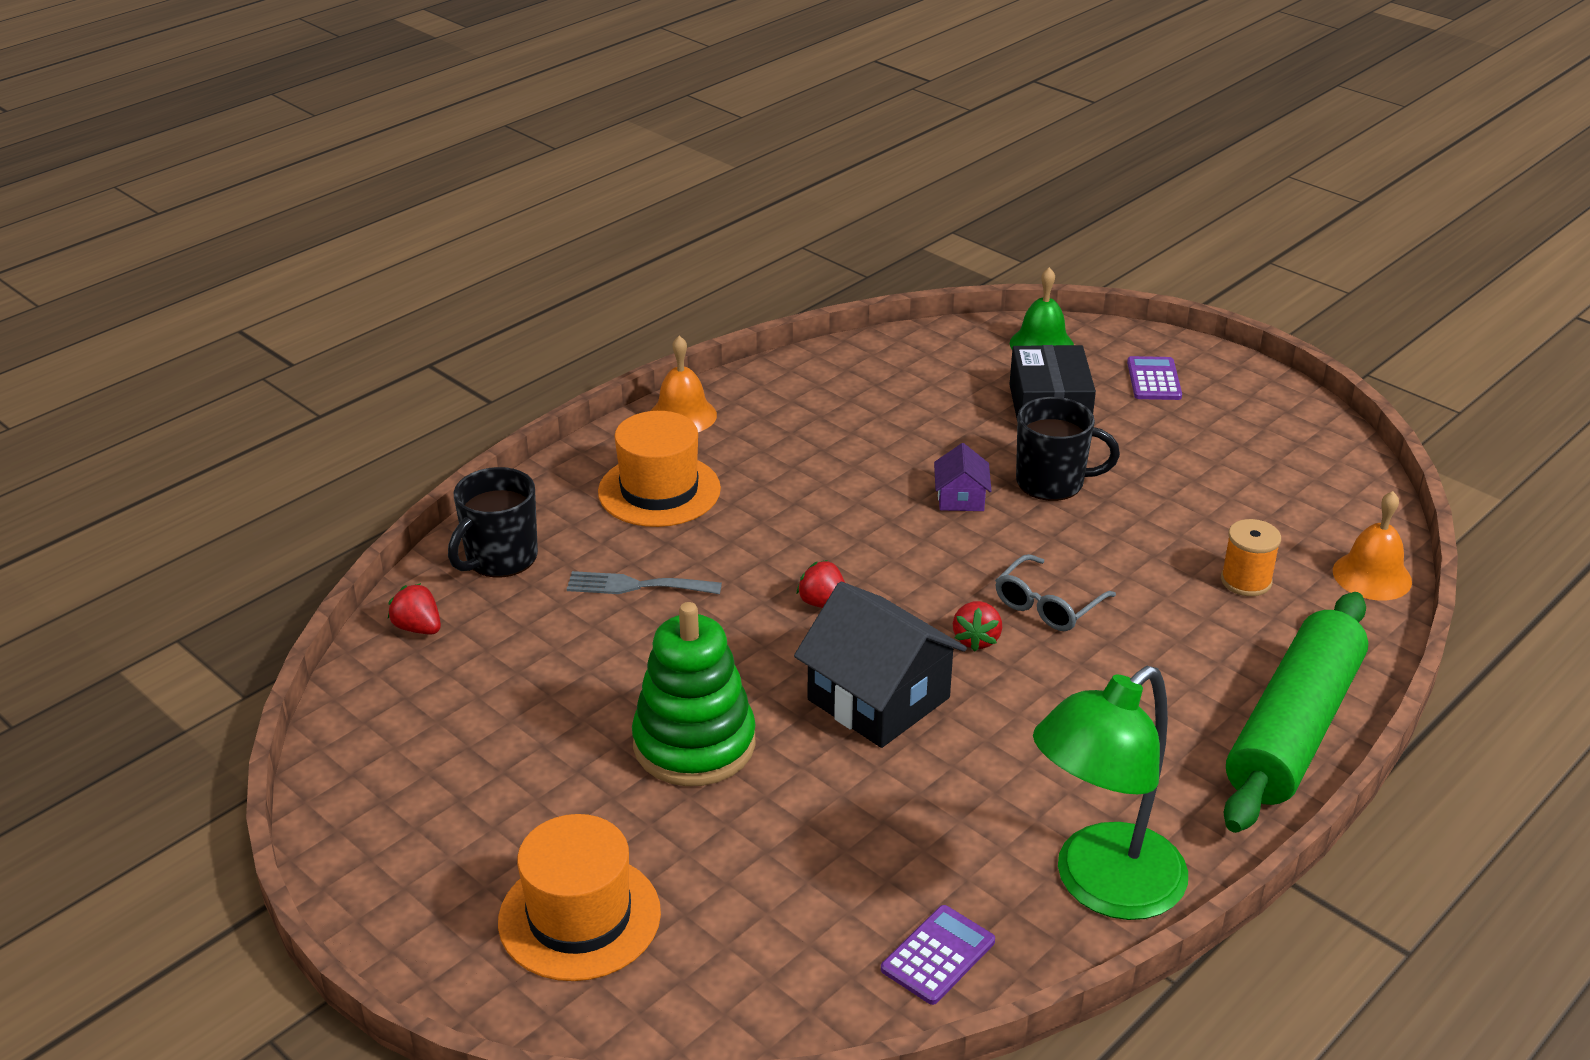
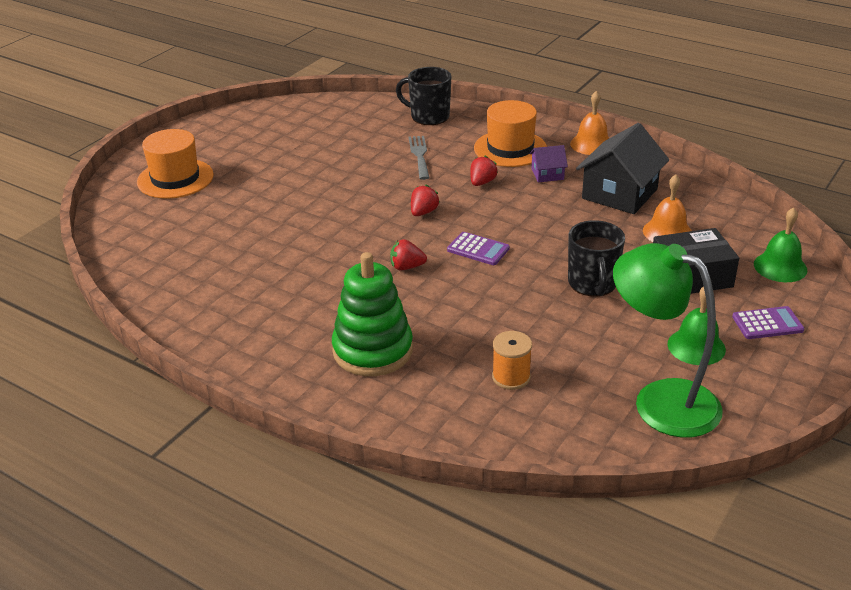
camera: 80 degrees right, 0 degrees up
red strawberry [388,583,441,635] -> red strawberry moved to [470,156,498,186]
green stacking toy [632,602,756,786] -> green stacking toy moved to [332,252,413,376]
black house [794,582,967,748] -> black house moved to [576,123,669,214]
purple calculator [881,905,995,1005] -> purple calculator moved to [447,232,510,265]
purple house [934,443,991,511] -> purple house moved to [530,145,568,182]
grey glasses [995,554,1116,631] -> none
green lamp [1033,666,1188,920] -> green lamp moved to [613,243,723,438]
green rolling pin [1224,592,1368,833] -> none
orange bell [1333,491,1412,601] -> orange bell moved to [643,174,692,242]
none -> green bell [668,286,726,365]

